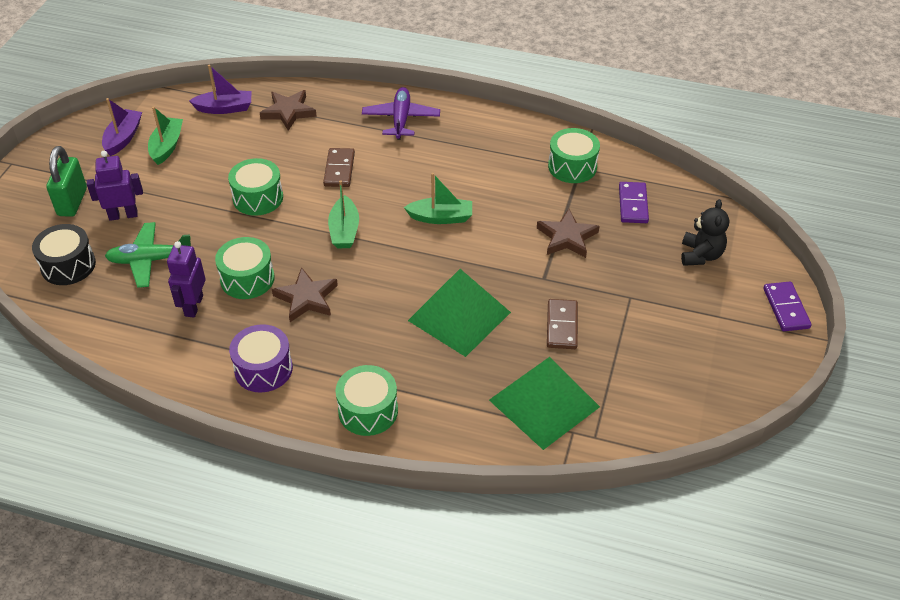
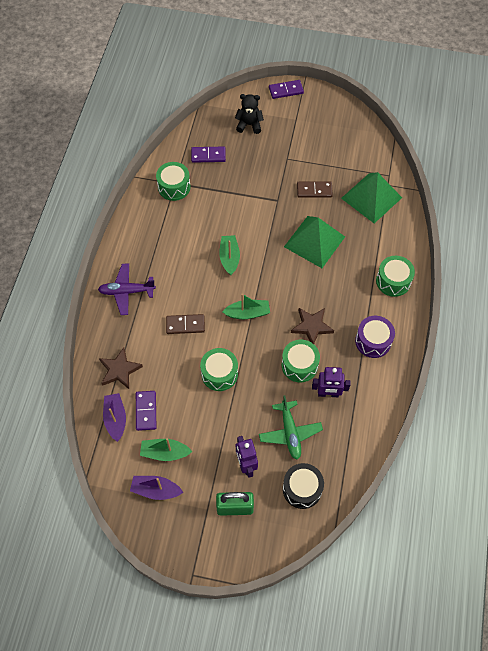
camera: 95 degrees left, 15 degrees up
brown star [537,209,599,258] -> none
none -> purple domino [136,391,157,431]

